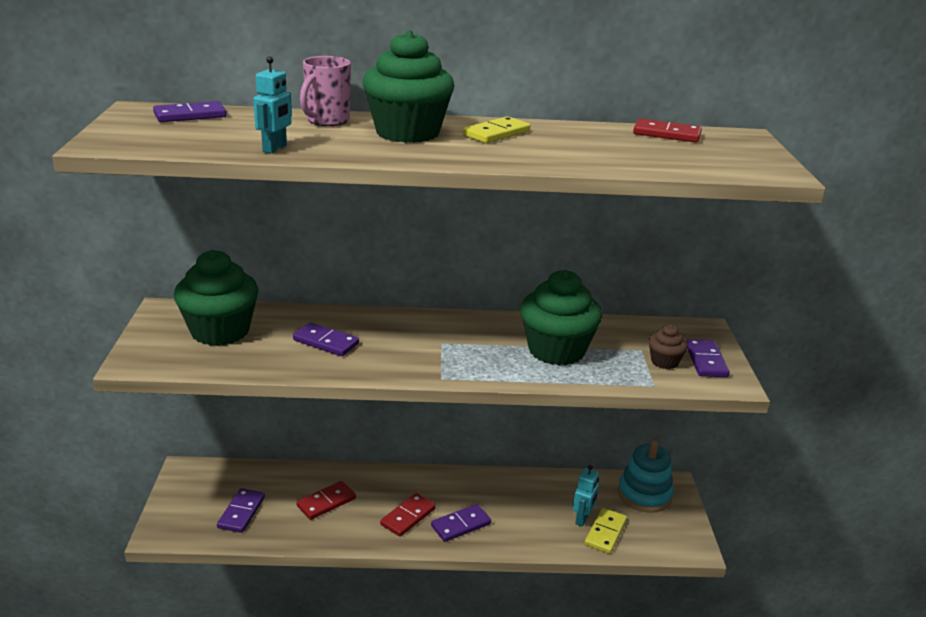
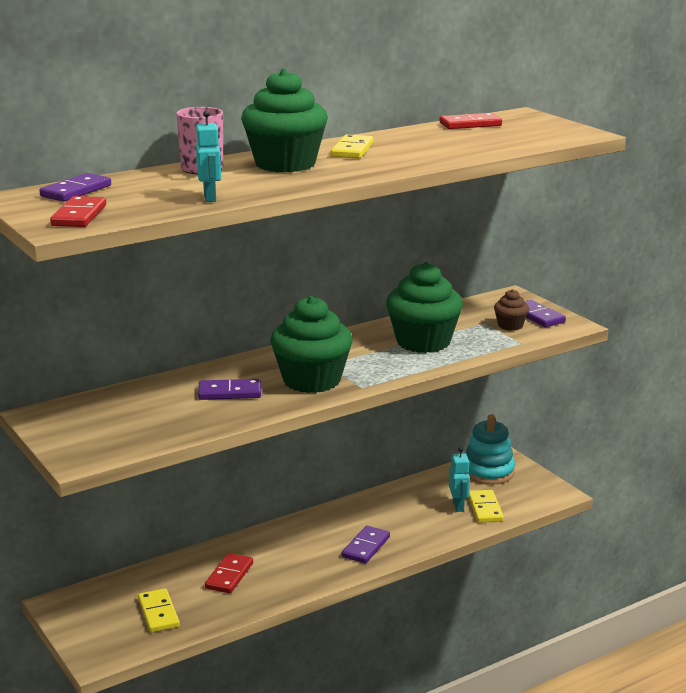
camera: 30 degrees left, 5 degrees down
green cupcake [174,250,259,346] -> green cupcake moved to [270,296,353,393]
purple domino [217,488,265,533] -> yellow domino [138,588,180,633]
red domino [380,493,436,537] -> red domino moved to [50,196,106,227]

